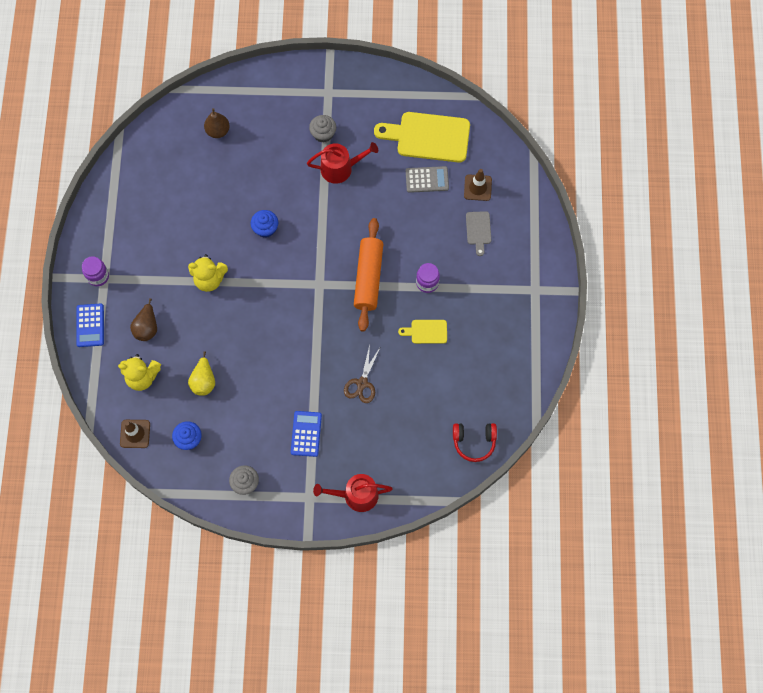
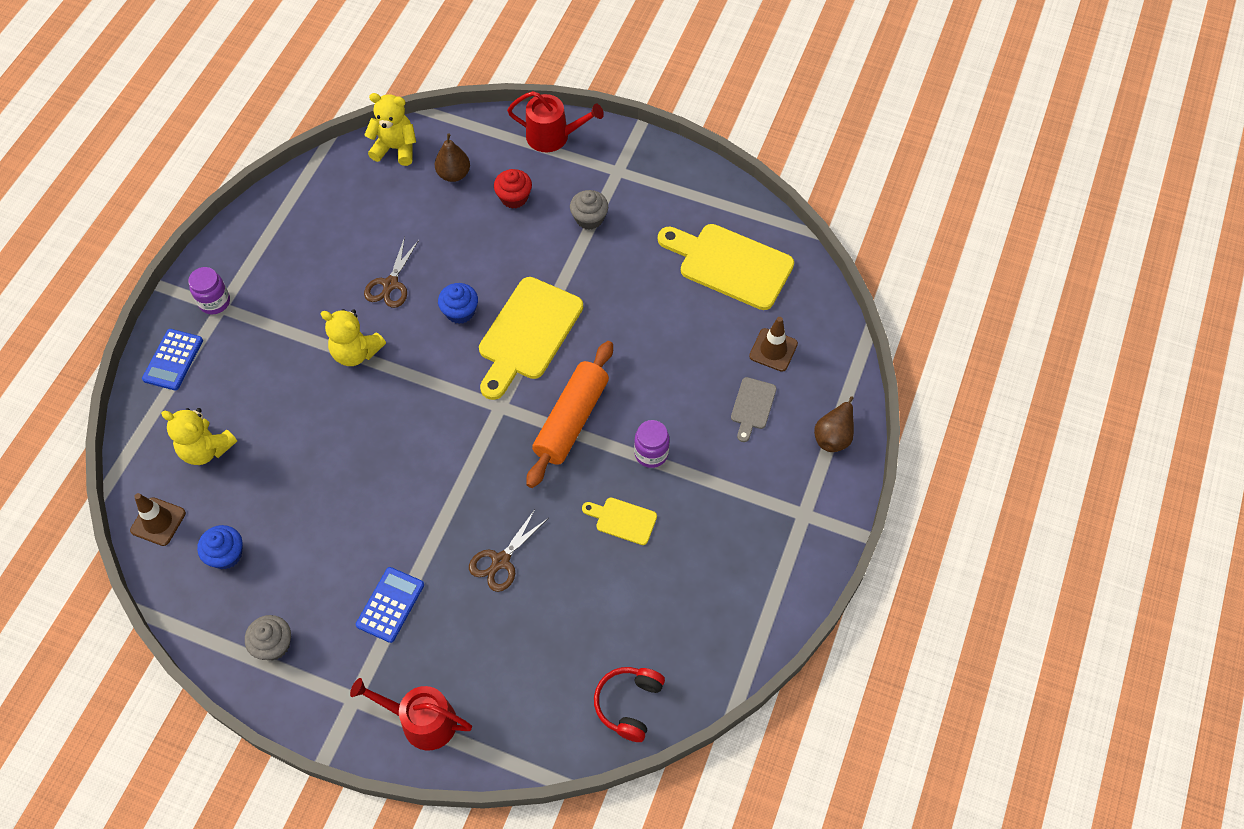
camera: 20 degrees right, 10 degrees down
brown pear [130,298,157,341] -> brown pear moved to [814,396,854,452]
yellow pear [188,351,215,396] -> none
red watering can [307,142,378,184] -> red watering can moved to [507,91,604,152]
grey calculator [406,166,449,193] -> none
red headphones [453,423,497,462] -> red headphones turned 90 degrees clockwise [594,667,665,742]
none -> yellow teddy bear [364,93,416,166]
none -> brown scissors [364,237,419,308]
none -> yellow cutting board [479,277,583,400]
none -> red cupcake [494,169,532,209]

